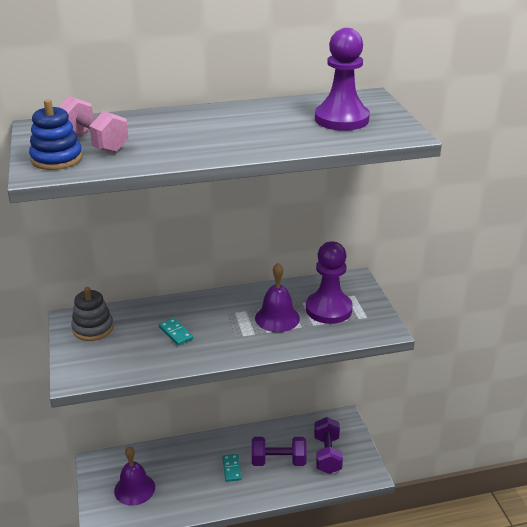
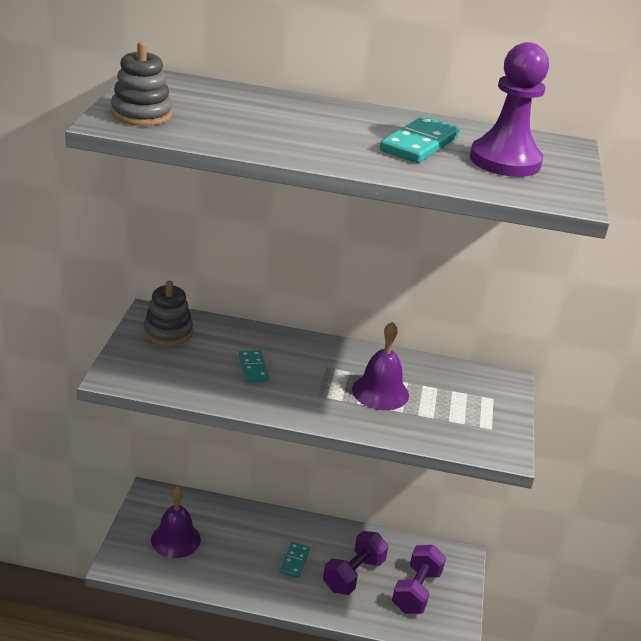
camera: 20 degrees right, 0 degrees up
blue stacking toy [29,99,83,170] -> grey stacking toy [111,42,172,126]
pink dumbbell [59,96,128,153] -> none
purple dumbbell [252,437,307,466] -> purple dumbbell turned 75 degrees counterclockwise [323,531,388,595]
purple pawn [306,241,353,324] -> none
none -> turquoise domino [380,116,460,163]

